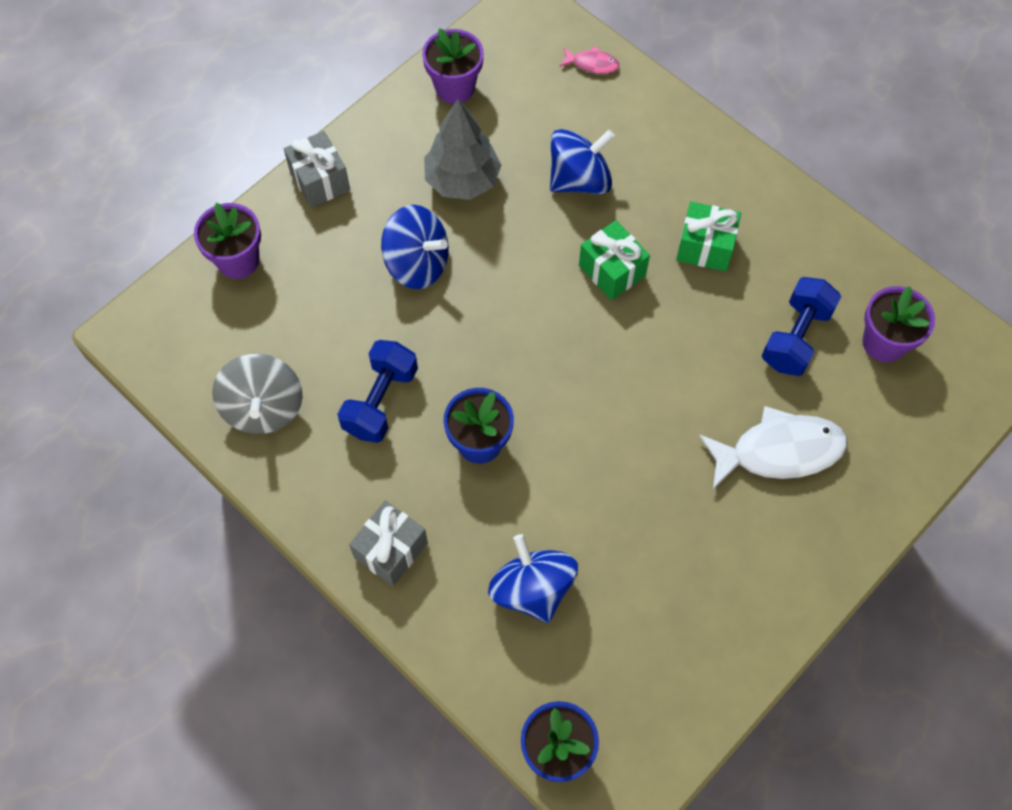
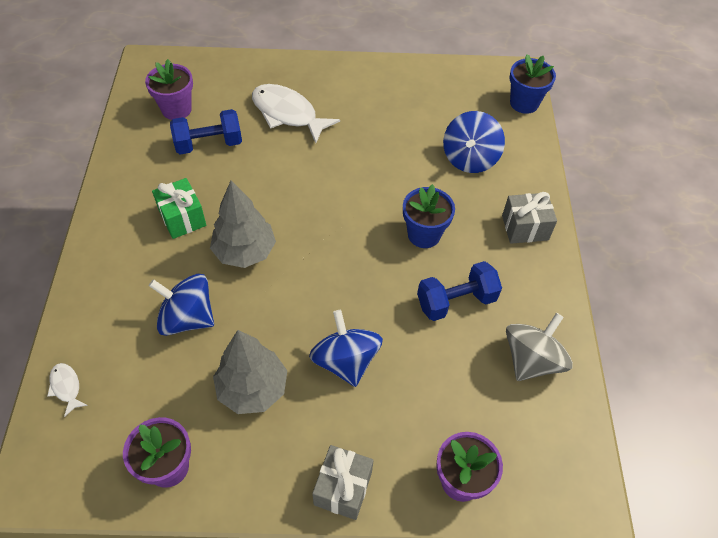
camera: 135 degrees left, 10 degrees down
pink fish [559,47,619,74] -> white fish [47,363,88,417]
green gift [579,220,650,300] -> grey tree [210,181,276,268]

